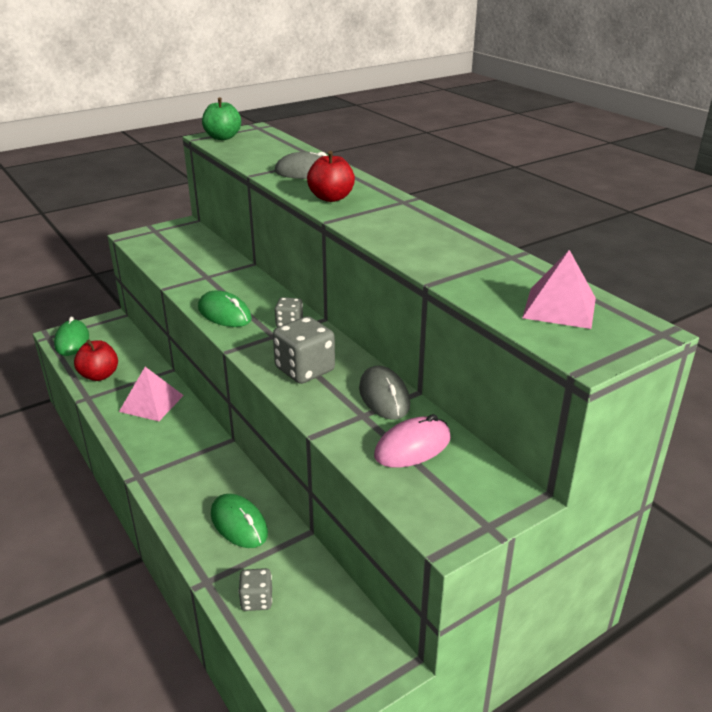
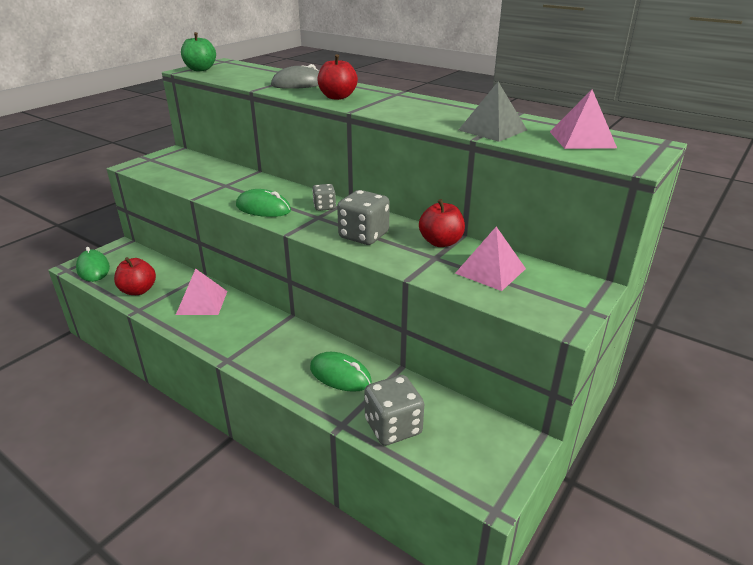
camera: 20 degrees left, 0 degrees up
grey dice [239,568,272,611] -> grey dice [364,375,424,446], size x1.76
grey mouse [359,366,410,420] -> red apple [419,199,465,247]
pink mouse [374,414,451,468] -> pink pyramid [455,227,526,291]
none -> grey pyramid [459,82,527,142]

